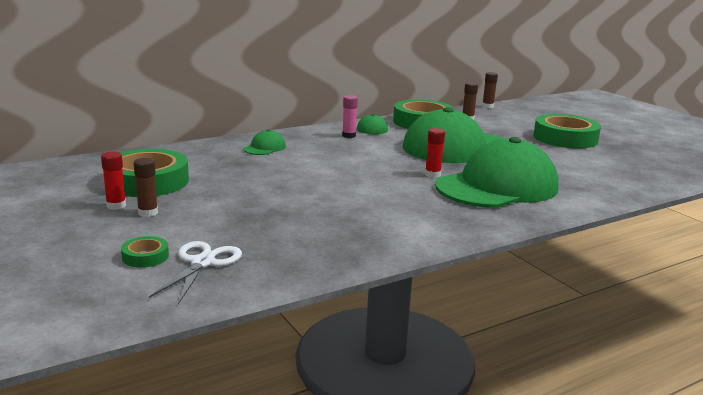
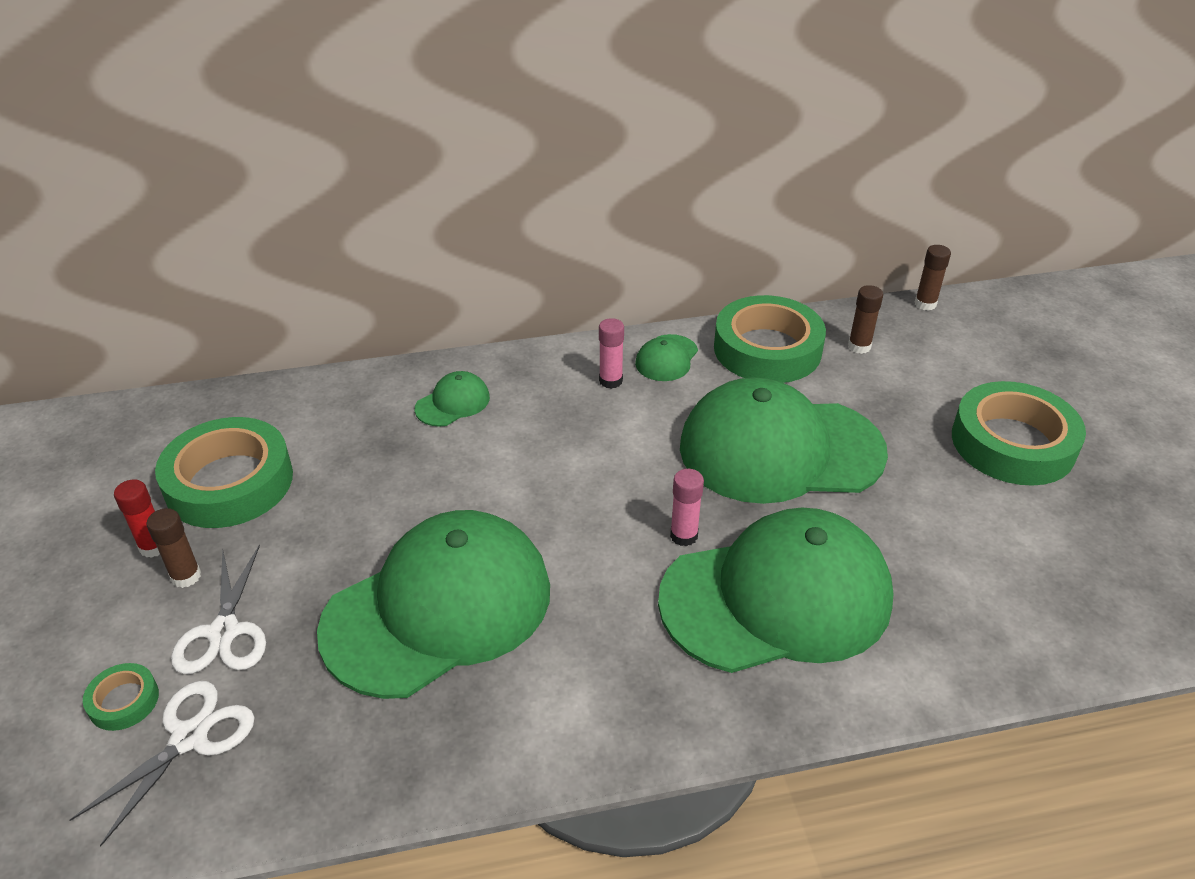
camera: 20 degrees right, 20 degrees up
red glue stick [425,128,445,178] -> pink glue stick [670,469,704,546]
none -> white scissors [171,544,266,674]
none -> green cap [317,510,550,699]

